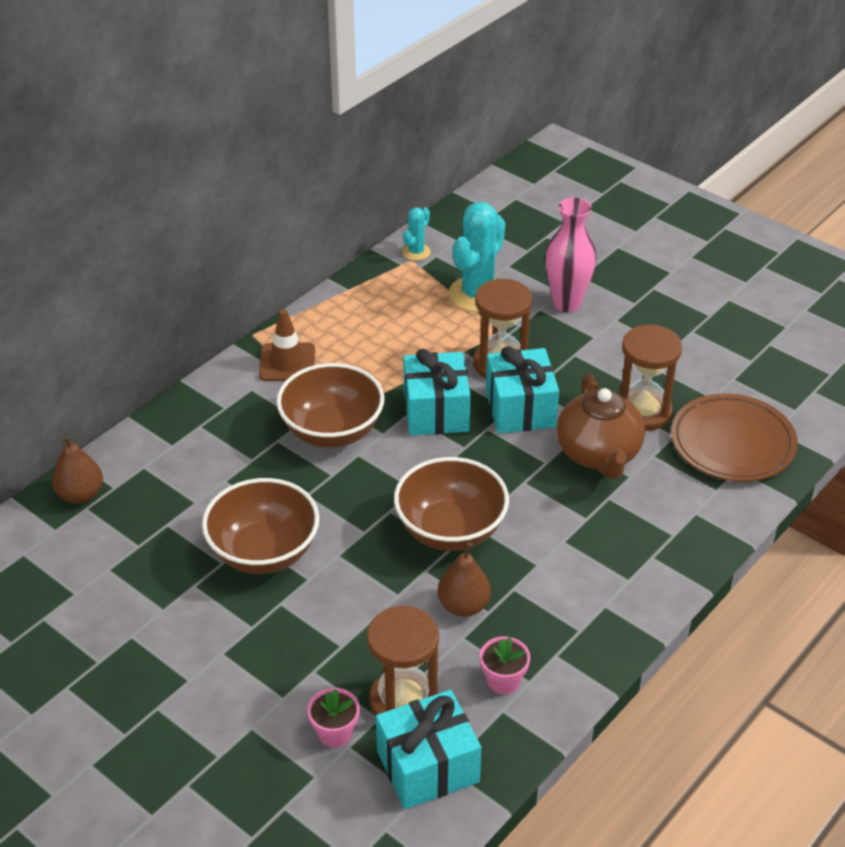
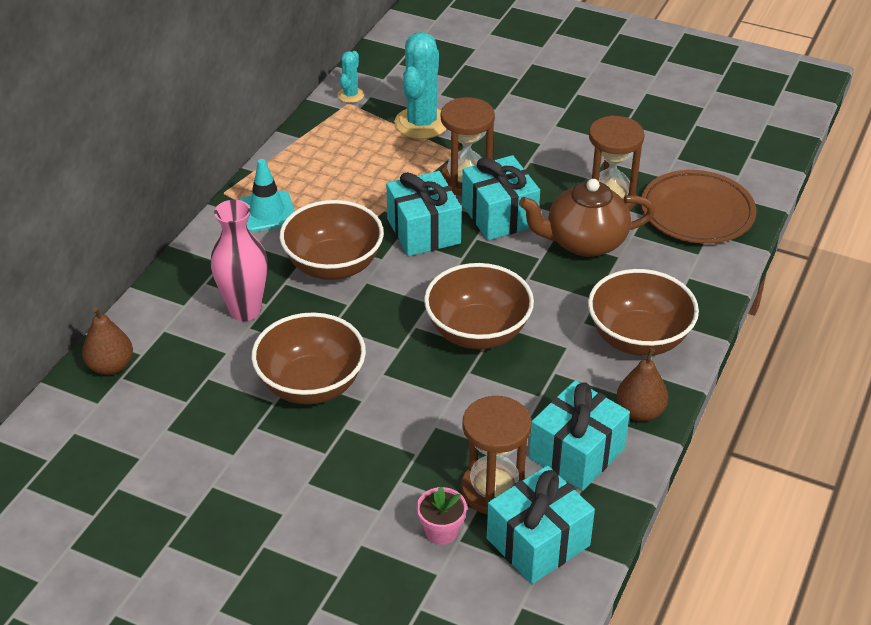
camera: 15 degrees left, 0 degrees up
brown traffic cone [259,309,315,381] -> turquoise traffic cone [239,159,295,232]
brown pear [437,542,491,617] -> brown pear moved to [616,348,668,422]
pink flower pot [480,636,530,694] -> turquoise gift [529,380,630,491]
pink vase [545,198,597,312] -> pink vase moved to [211,200,268,321]
brown teapot [556,374,645,479] -> brown teapot turned 105 degrees clockwise [519,179,655,257]
none -> brown bowl [588,269,699,356]

